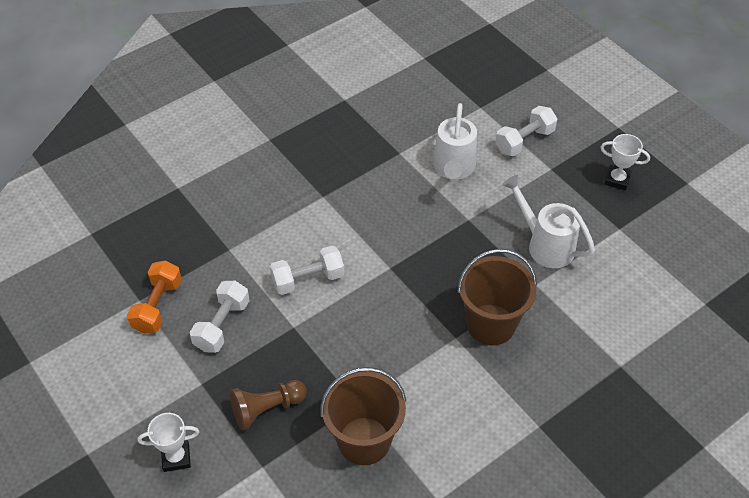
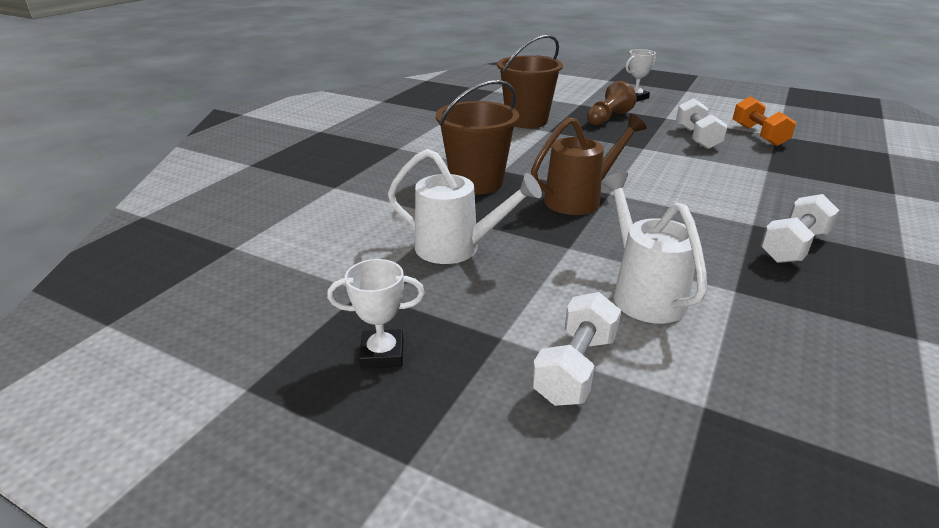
camera: 155 degrees right, 20 degrees down
white dumbbell [270,246,344,295] -> white dumbbell moved to [761,194,839,263]
none -> brown watering can [531,114,647,215]

